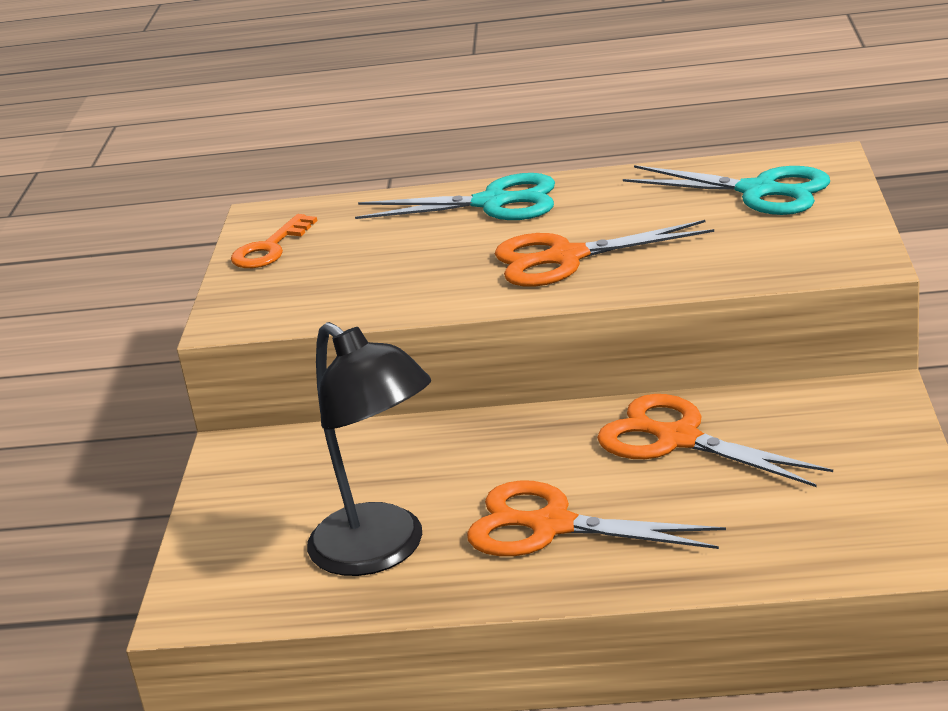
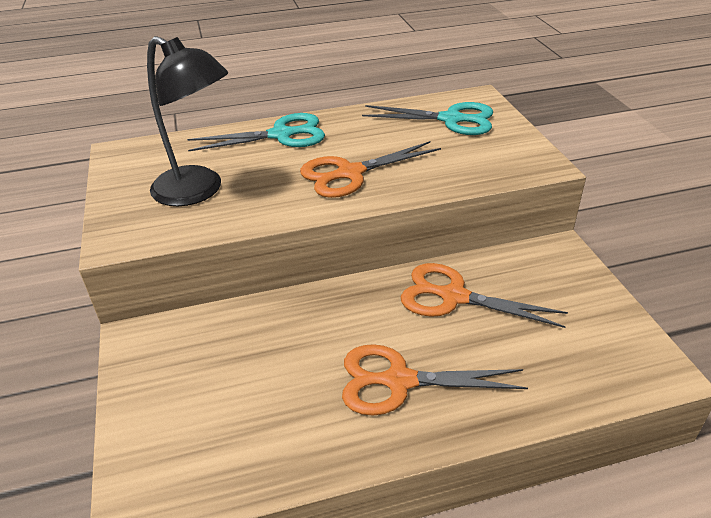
camera: 20 degrees left, 10 degrees up
orange key [231,214,317,268] -> none
black lamp [307,322,431,576] -> black lamp moved to [147,36,228,206]

